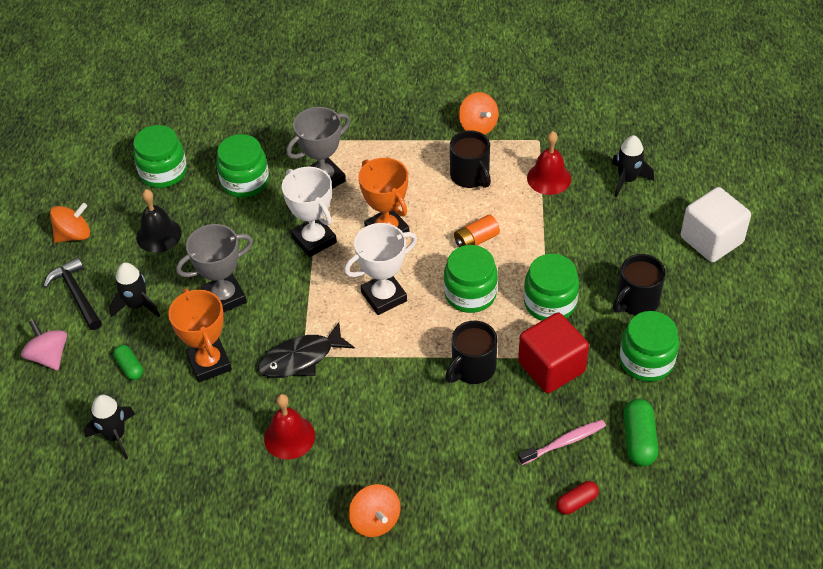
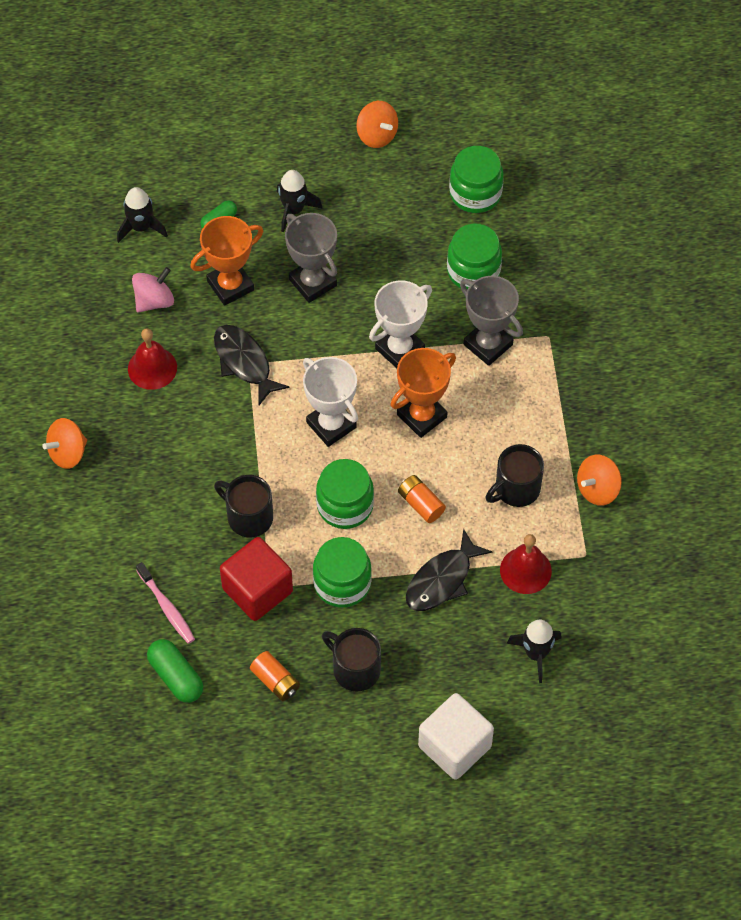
camera: 80 degrees right, 10 degrees up
pink spinning top [21,320,67,371] -> pink spinning top moved to [132,267,174,313]
black hammer [44,257,102,330] -> none
black bell [136,189,182,253] -> none
red capsule [556,481,599,515] -> none
green jar [620,311,679,382] -> orange battery [250,651,300,701]
green capsule [624,399,658,466] -> green capsule turned 60 degrees clockwise [147,639,203,703]
none -> black fish [406,529,492,611]

